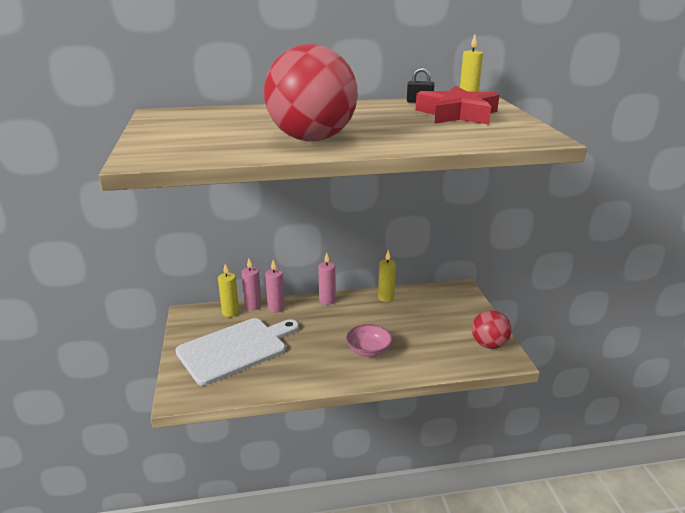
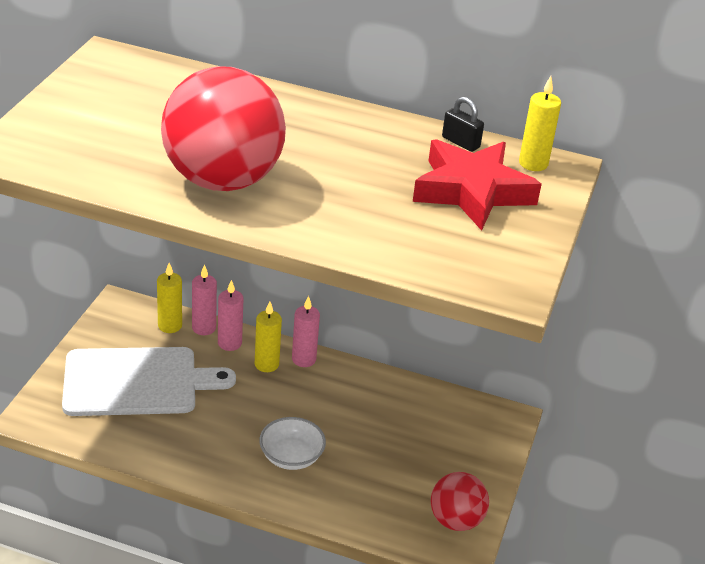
camera: 25 degrees right, 10 degrees up
pink bowl [346,324,393,357] -> white bowl [259,417,326,470]
yellow candle [378,250,396,302] -> yellow candle moved to [255,301,282,372]

